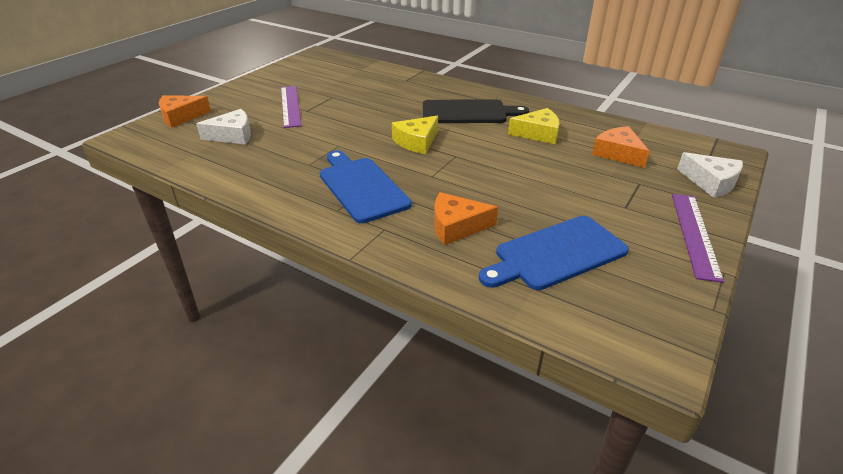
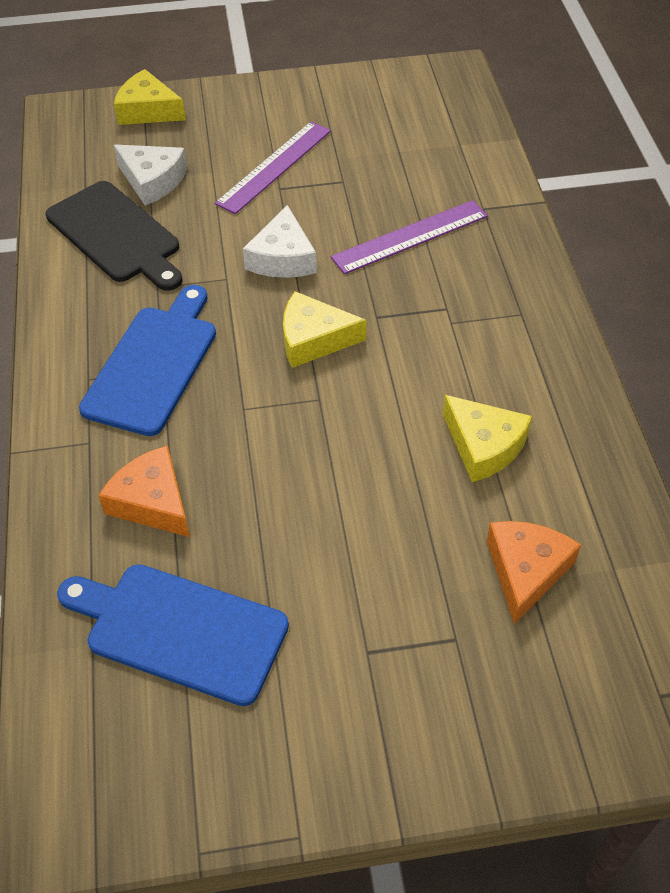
camera: 50 degrees right, 15 degrees up
orange cheese [159,95,211,128] -> yellow cheese [114,69,186,125]
black cutting board [423,99,529,123] -> black cutting board moved to [46,181,183,291]
purple ruler [672,194,724,283] -> purple ruler moved to [331,200,488,274]
white cheese [677,152,743,198] -> white cheese moved to [243,205,317,278]

